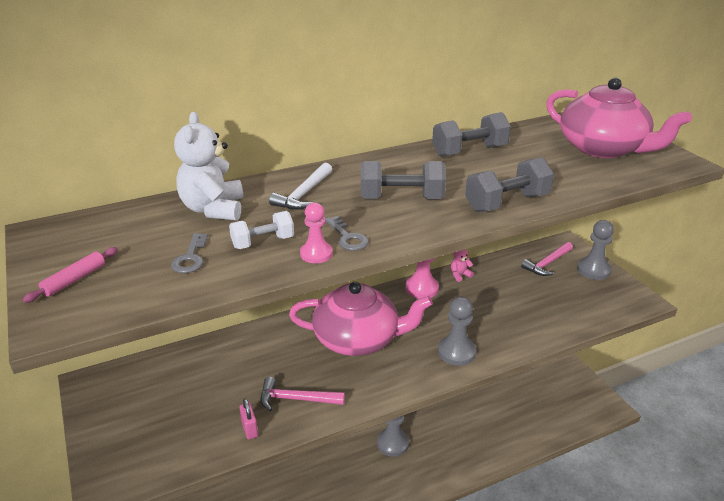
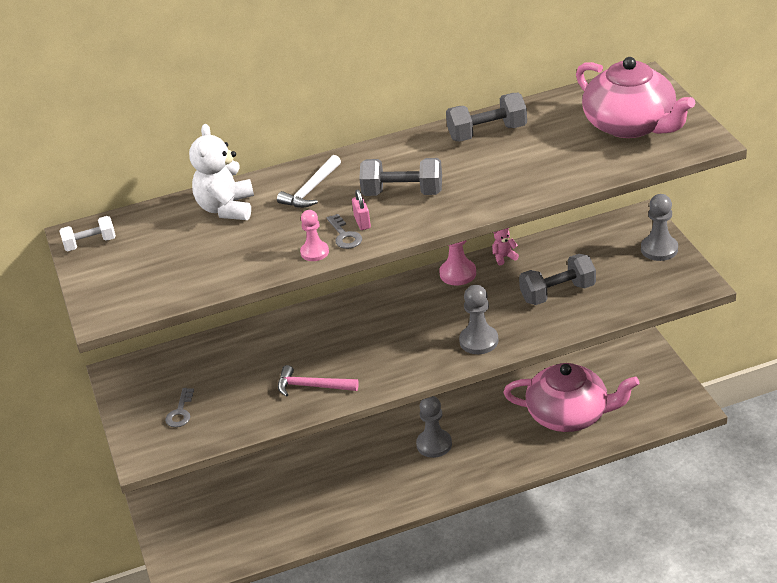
camera: 10 degrees right, 5 degrees up
pink rolling pin [23,247,118,303] -> none
grey key [171,233,208,273] -> grey key moved to [165,388,194,427]
white dumbbell [229,211,294,249] -> white dumbbell moved to [59,216,116,251]
pink padlock [239,399,258,439] -> pink padlock moved to [352,190,371,230]
pink teapot [289,282,433,356] -> pink teapot moved to [503,363,639,432]
grey dumbbell [465,157,554,212] -> grey dumbbell moved to [519,254,596,305]
pink hammer [521,242,573,276] -> none

